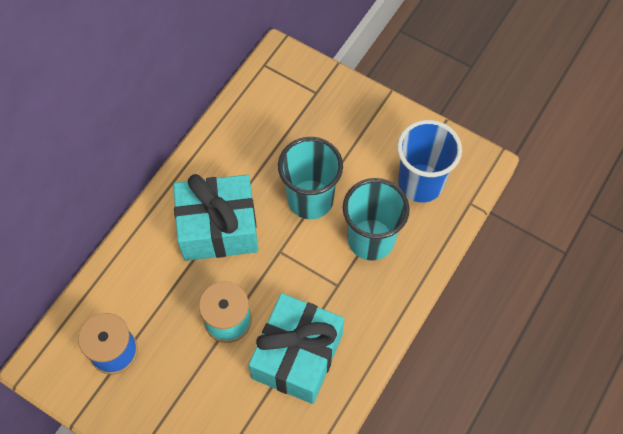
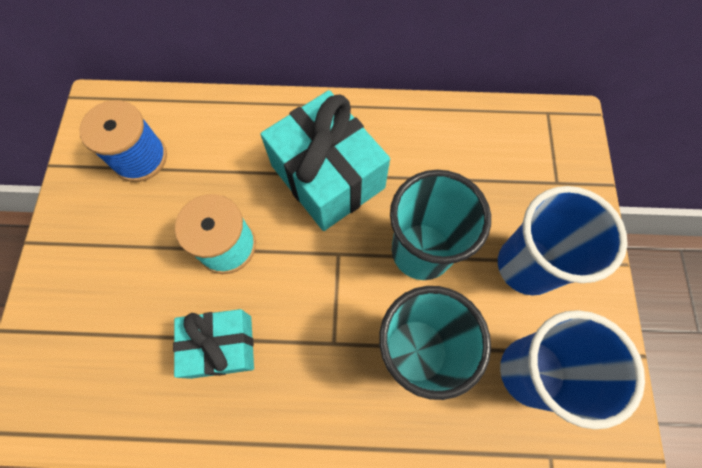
camera: 60 degrees right, 5 degrees up
turquoise gift [249,293,344,404] -> turquoise gift [173,309,254,379], size x0.61
none -> blue cup [498,186,628,296]

